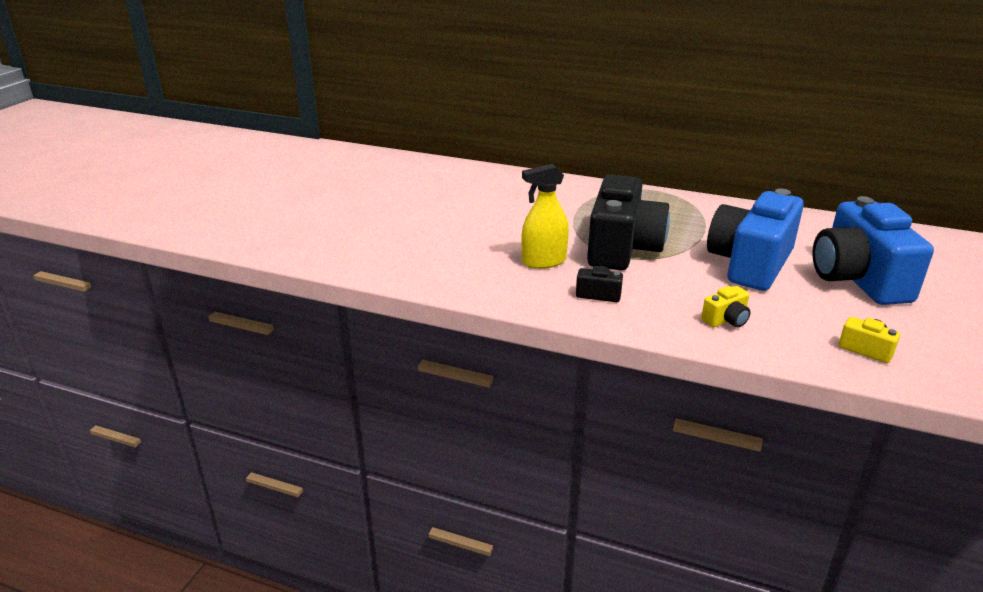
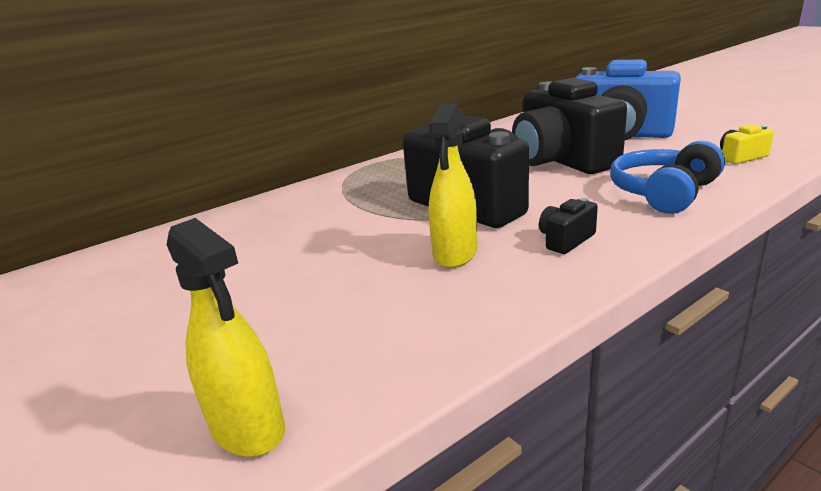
camera: 55 degrees left, 5 degrees down
yellow camera [701,286,751,327] -> blue headphones [610,141,725,214]
blue camera [707,188,804,291] -> black camera [512,78,627,174]
none -> yellow spray bottle [167,218,285,457]

